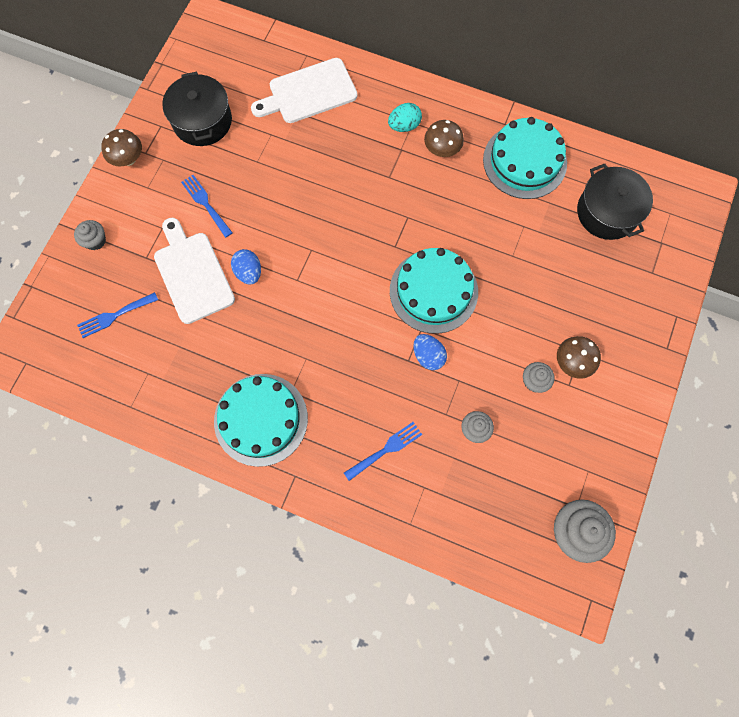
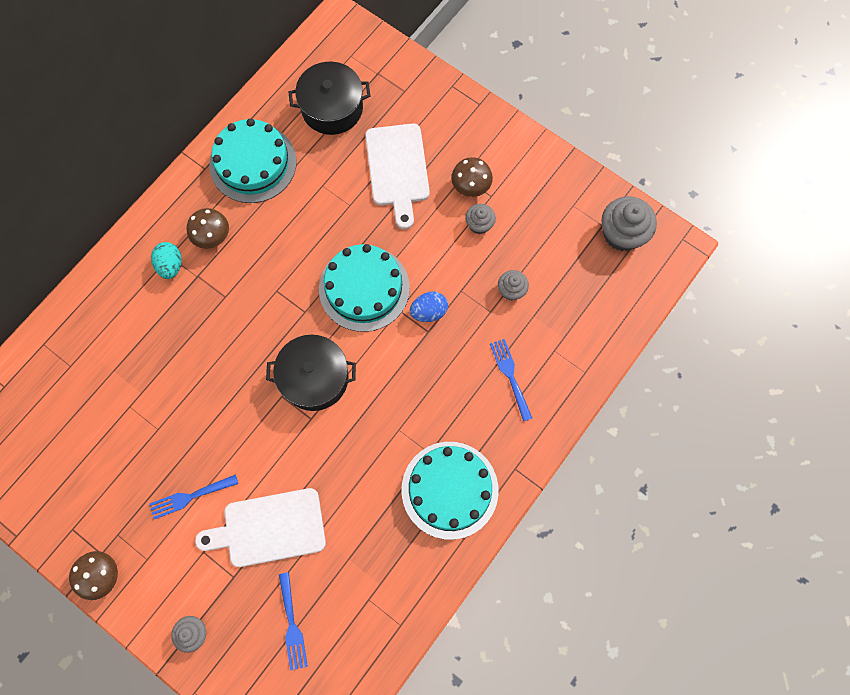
camera: 75 degrees left, 0 degrees up
black pot [162,71,232,146] -> black pot moved to [266,335,356,411]
blue egg [231,249,261,285] -> none
white cutting board [251,58,357,123] -> white cutting board moved to [365,123,430,229]

